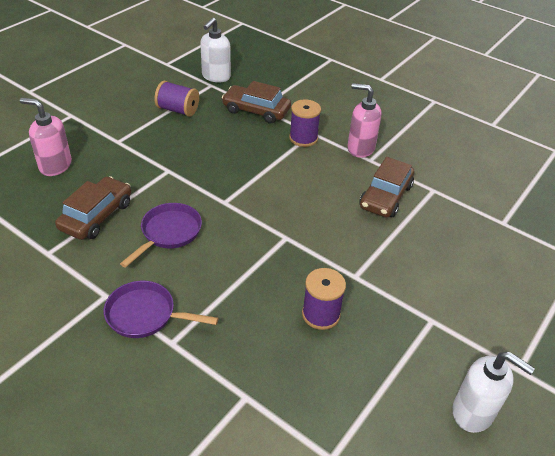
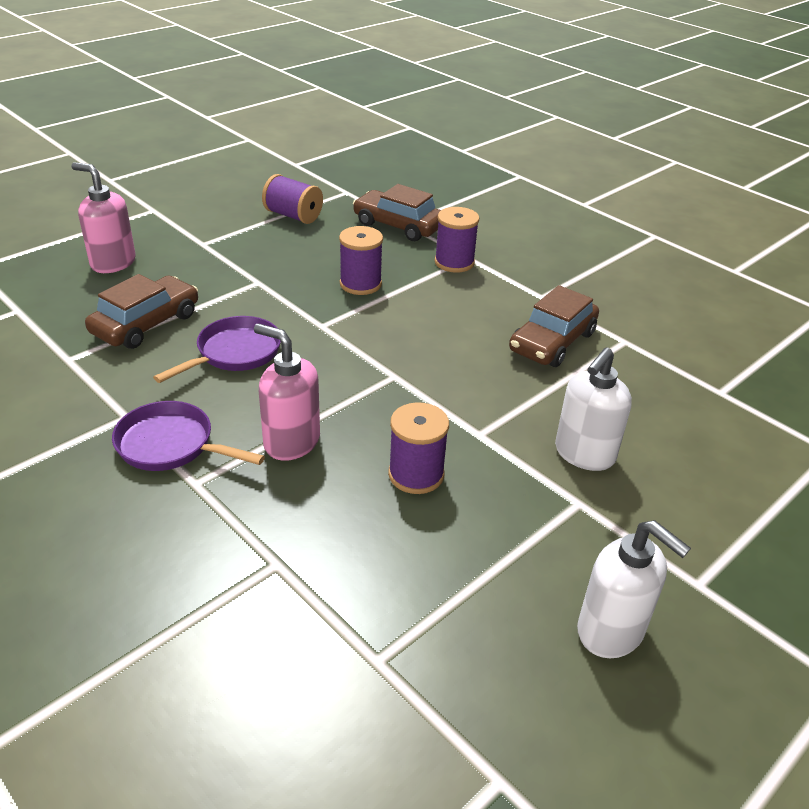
camera: 10 degrees right, 5 degrees down
white soap dispenser [200,18,231,83] -> white soap dispenser moved to [555,347,632,471]
pink soap dispenser [347,83,382,158] -> pink soap dispenser moved to [254,323,320,461]
none -> purple spool [339,226,383,295]

